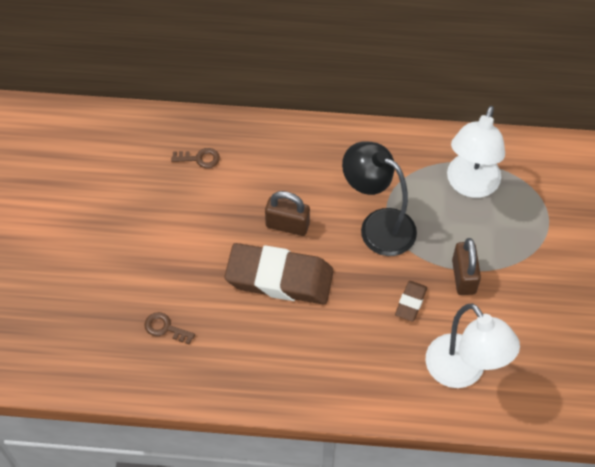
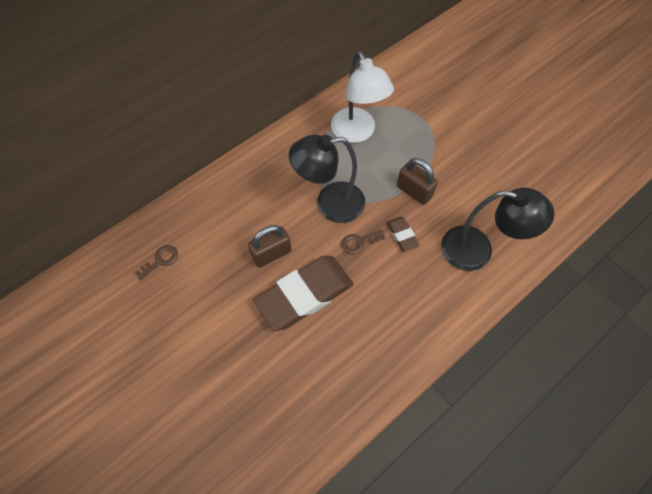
camera: 45 degrees left, 5 degrees up
brown key [144,312,195,344] -> brown key moved to [341,229,385,254]
white lamp [425,303,520,388] -> black lamp [442,188,554,271]

